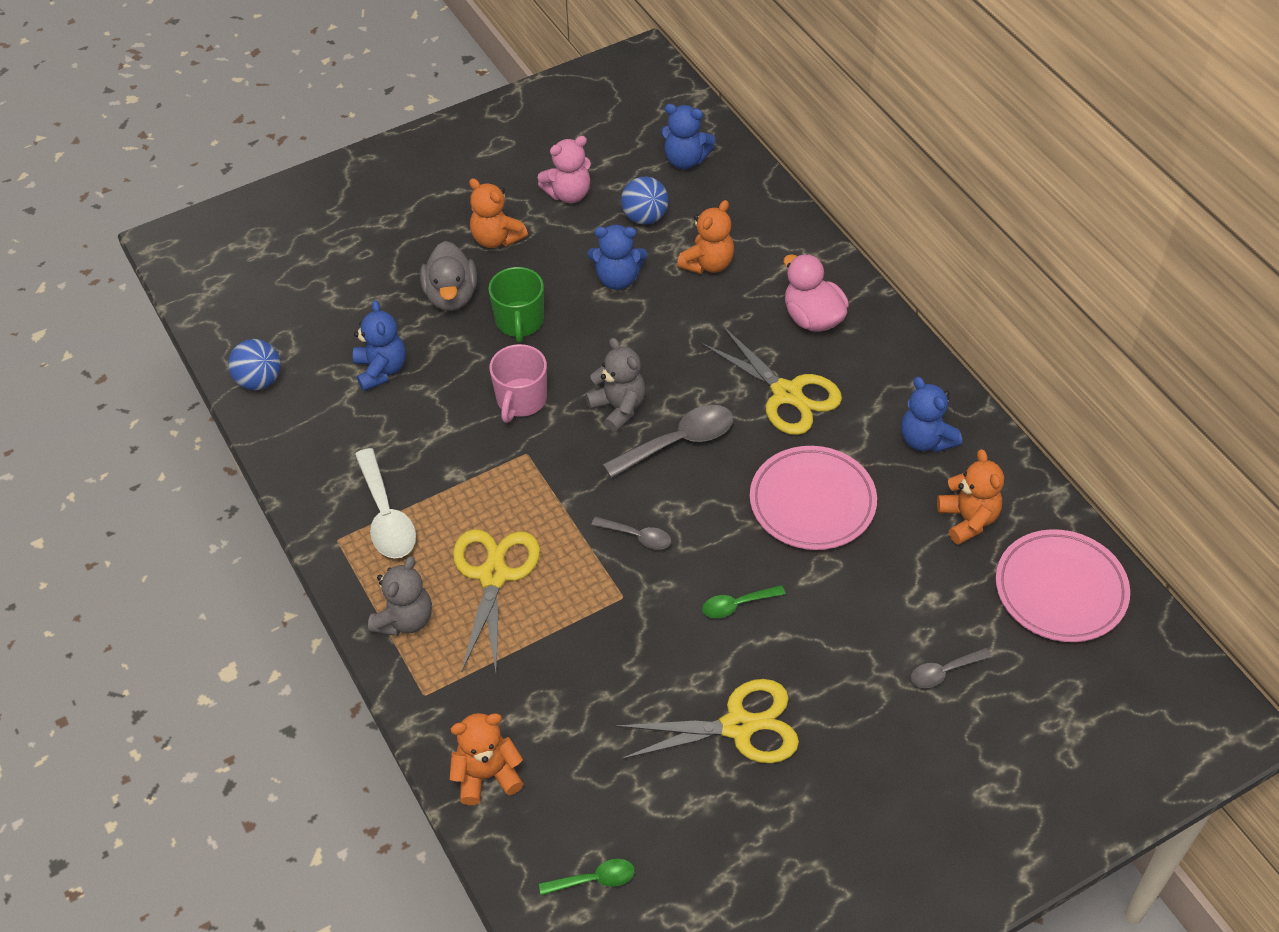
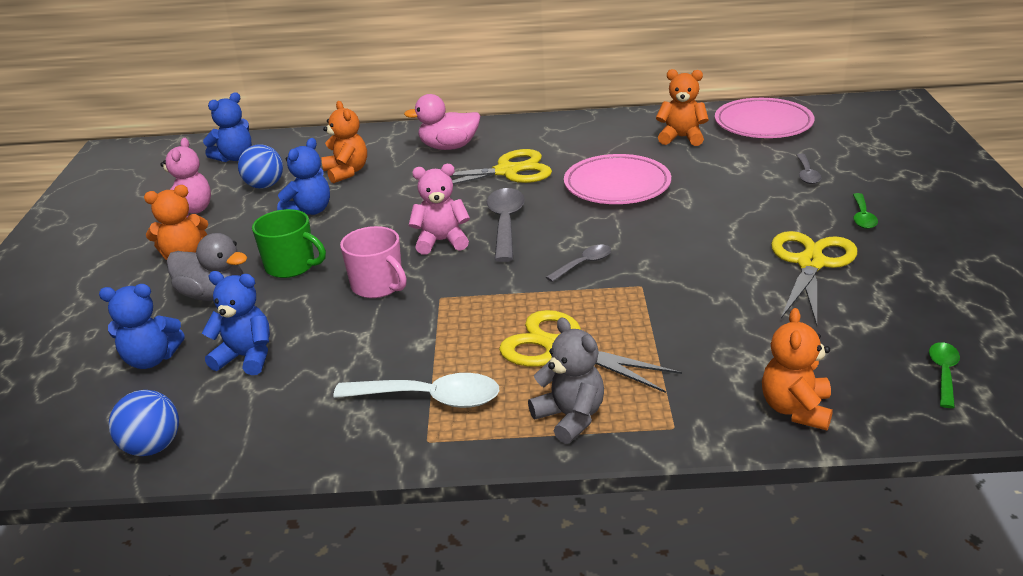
camera: 60 degrees left, 20 degrees down
grey teddy bear [585,338,646,432] -> pink teddy bear [409,164,470,255]
green spoon [702,585,785,618] -> green spoon moved to [853,193,878,229]
blue teddy bear [901,377,962,452] -> blue teddy bear moved to [99,284,185,369]

